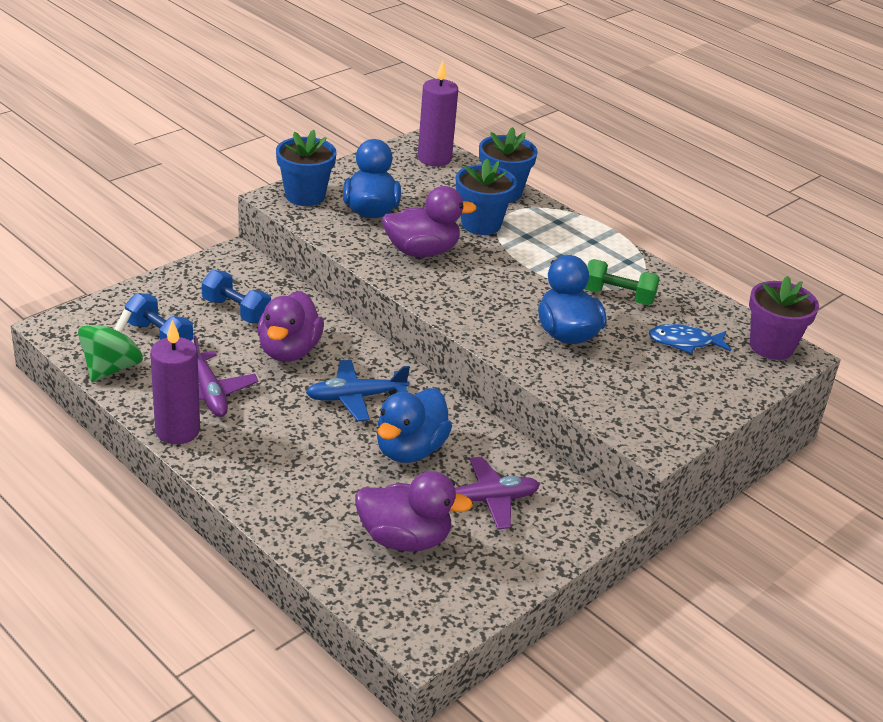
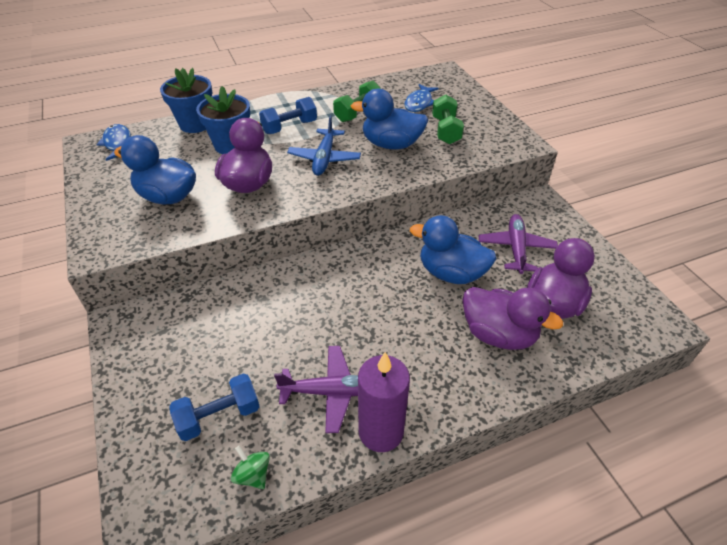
camera: 65 degrees left, 10 degrees up
green spinning top [78,309,143,382] -> green spinning top [231,445,270,489], size x0.55
blue dumbbell [202,270,271,324] -> blue dumbbell moved to [259,97,317,134]
purple duck [257,291,324,362] -> purple duck moved to [463,287,563,350]
blue flower pot [276,130,336,206] -> none
blue plane [306,360,410,421] -> blue plane moved to [287,115,361,176]
blue duck [377,388,452,463] -> blue duck turned 150 degrees clockwise [410,215,497,284]
purple candle [418,61,458,167] -> blue fish [96,124,131,161]
purple flower pot [749,276,819,360] -> none
none -> green dumbbell [432,94,464,144]

